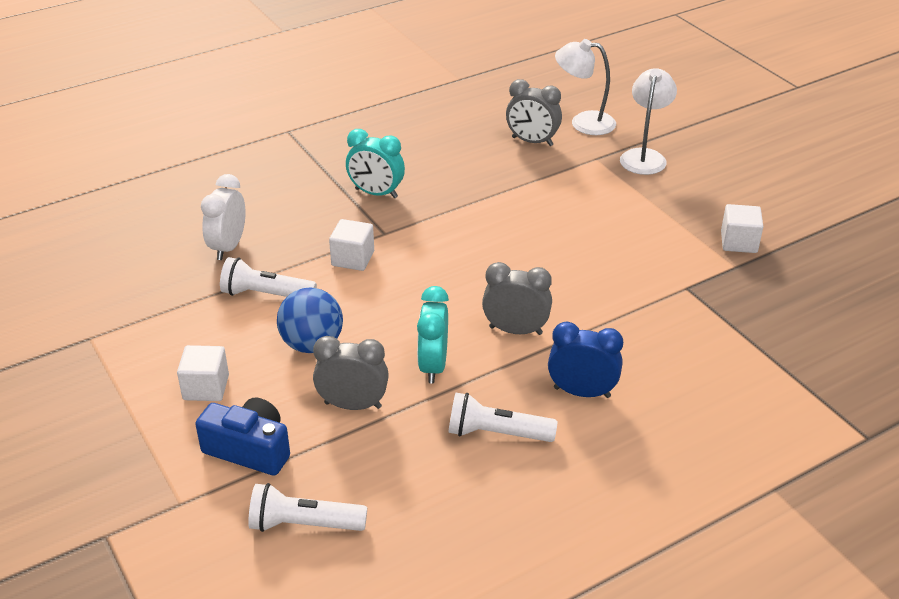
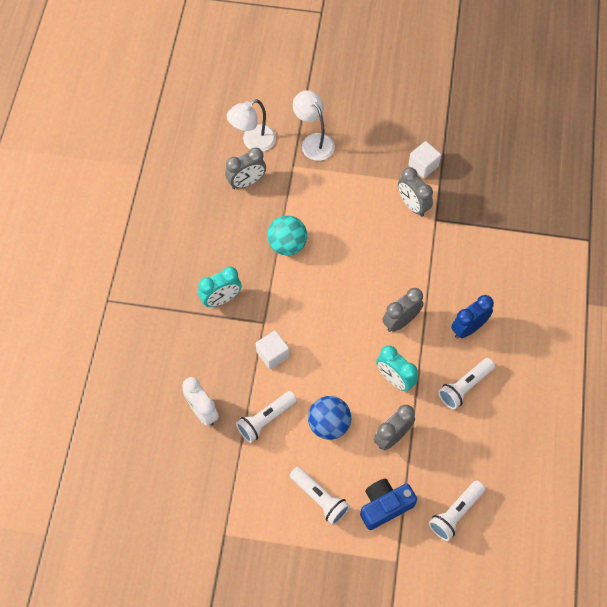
camera: 50 degrees left, 25 degrees up
white cube [177,345,229,401] -> white flashlight [290,467,350,525]
none -> turquoise ball [267,215,307,256]
none -> grey clock [398,167,433,217]

